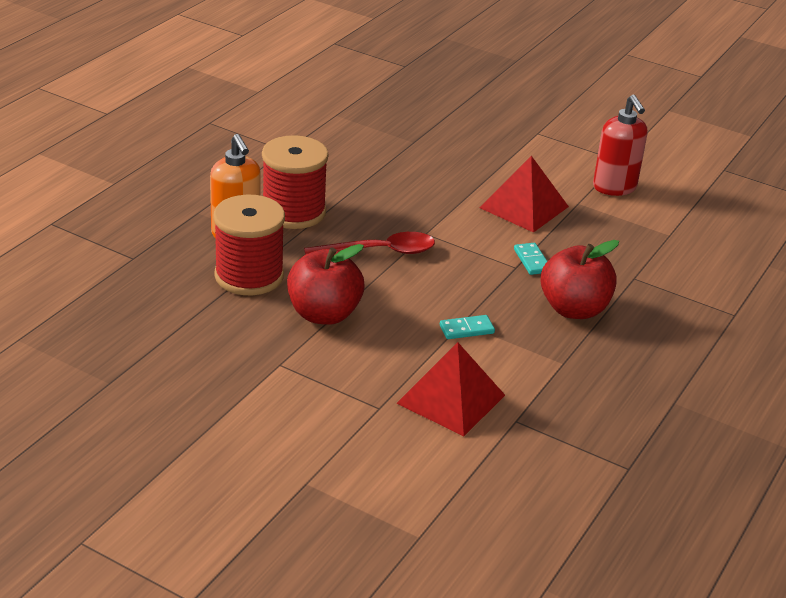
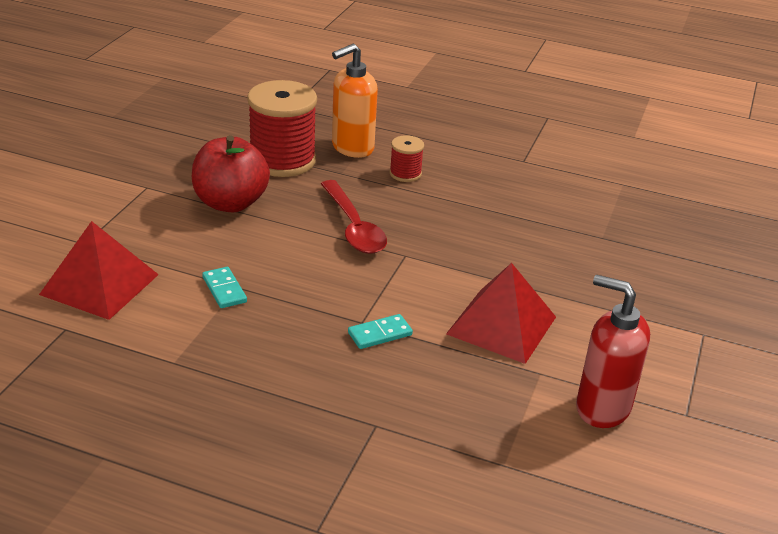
camera: 80 degrees right, 0 degrees up
red spool [262,135,328,229] -> red spool [389,135,424,182], size x0.48
red apple [540,240,619,319] -> none
red soap dispenser [593,95,647,196] -> red soap dispenser turned 60 degrees clockwise [576,275,650,428]

